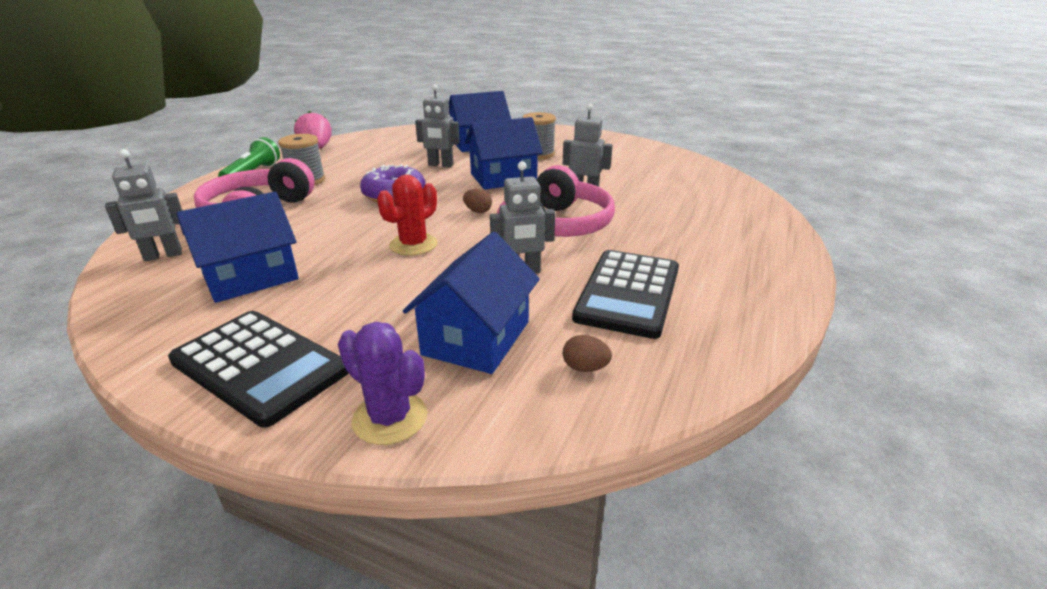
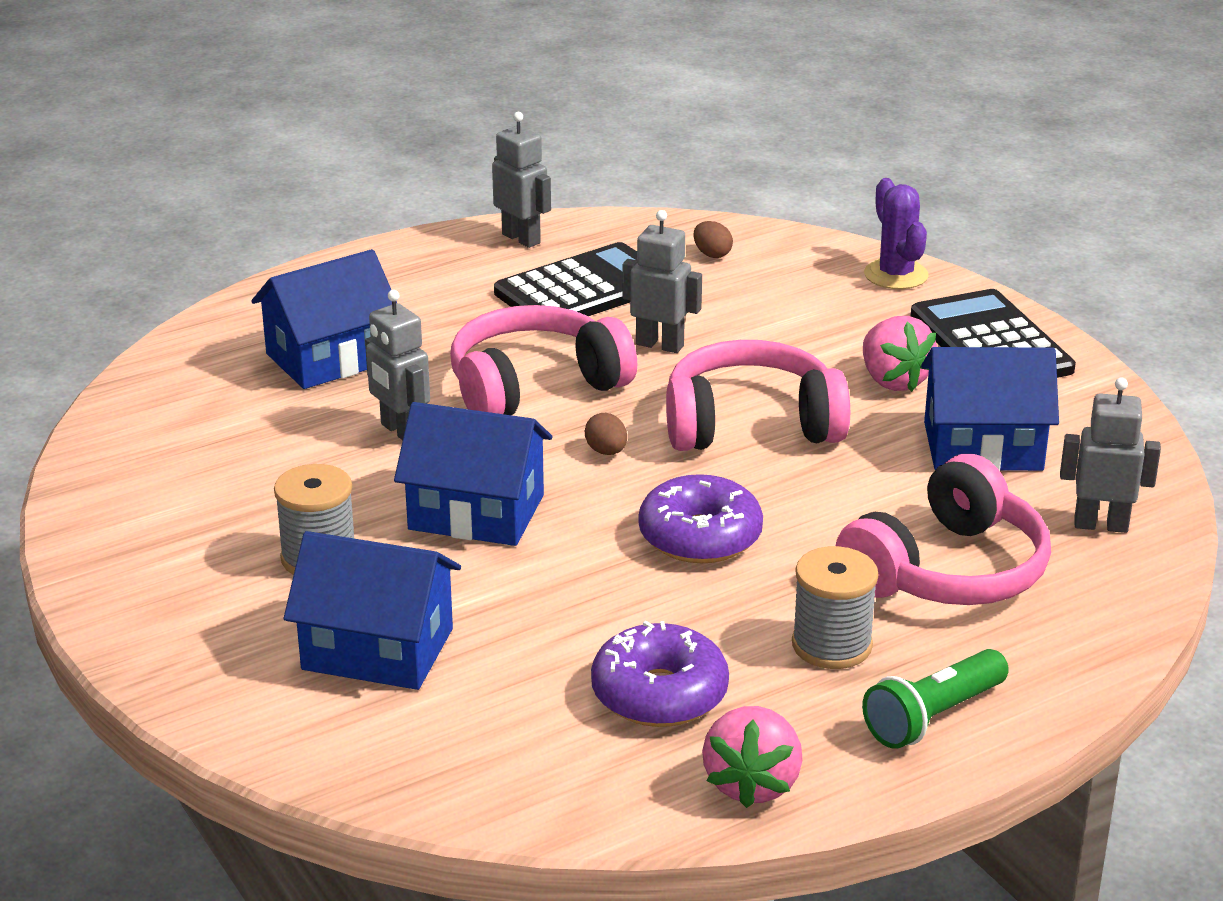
camera: 145 degrees left, 0 degrees up
red cactus [377,175,437,256] -> pink headphones [666,340,850,451]
blue house [403,232,540,374] -> blue house moved to [251,249,397,389]
grey robot [415,84,460,167] -> grey robot moved to [492,112,551,248]
none -> purple donut [591,621,729,727]
none -> pink strawberry [863,316,937,392]

